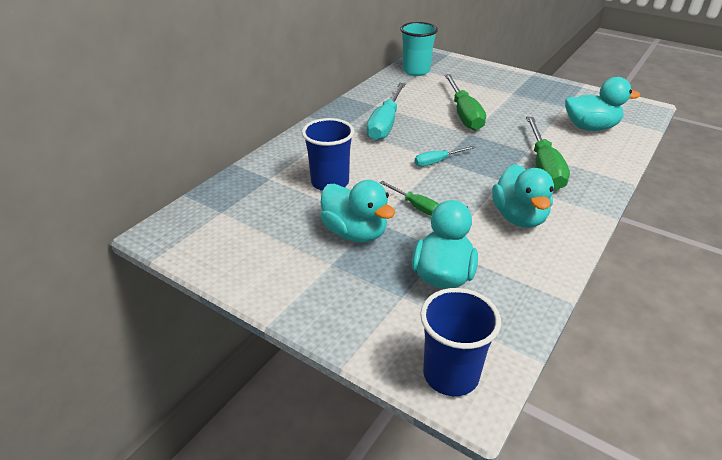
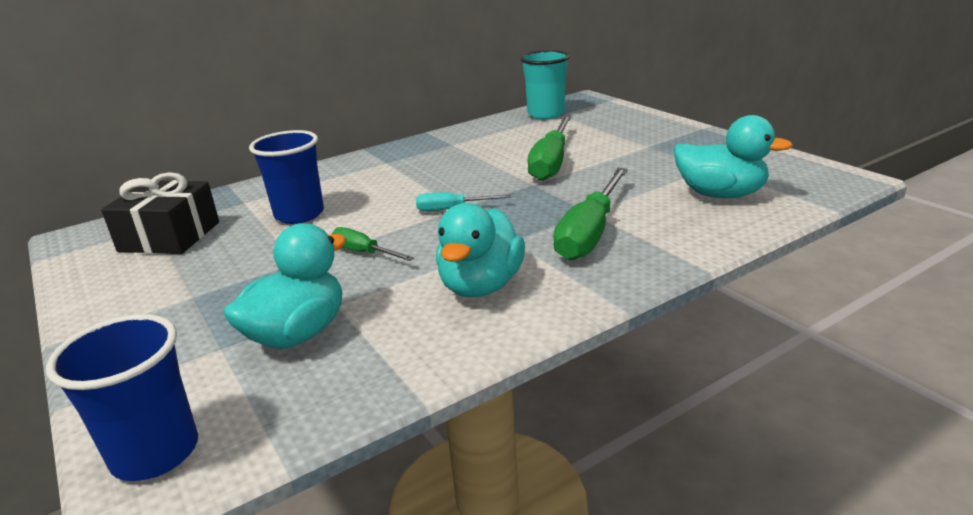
camera: 25 degrees right, 10 degrees down
turquoise duck [320,180,395,243] -> none
turquoise screwdriver [367,83,405,141] -> none
green screwdriver [379,181,439,216] -> green screwdriver turned 150 degrees clockwise [332,227,414,261]
none -> black gift [101,172,219,254]

